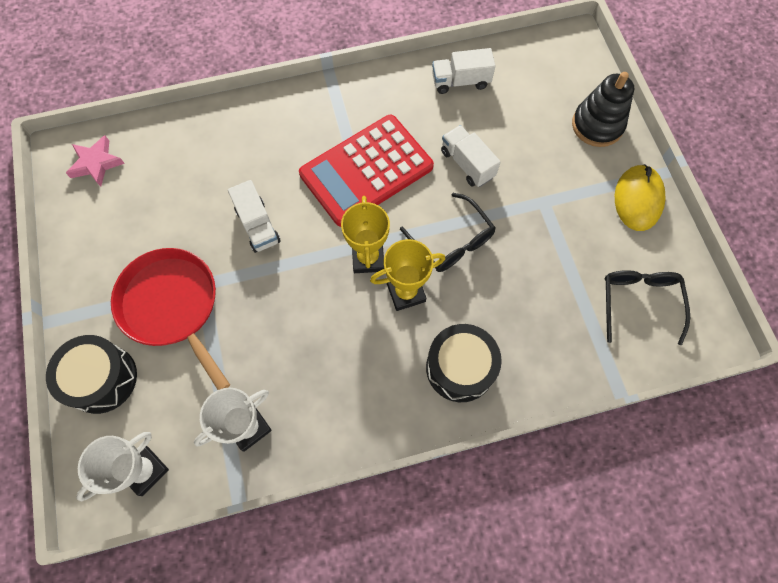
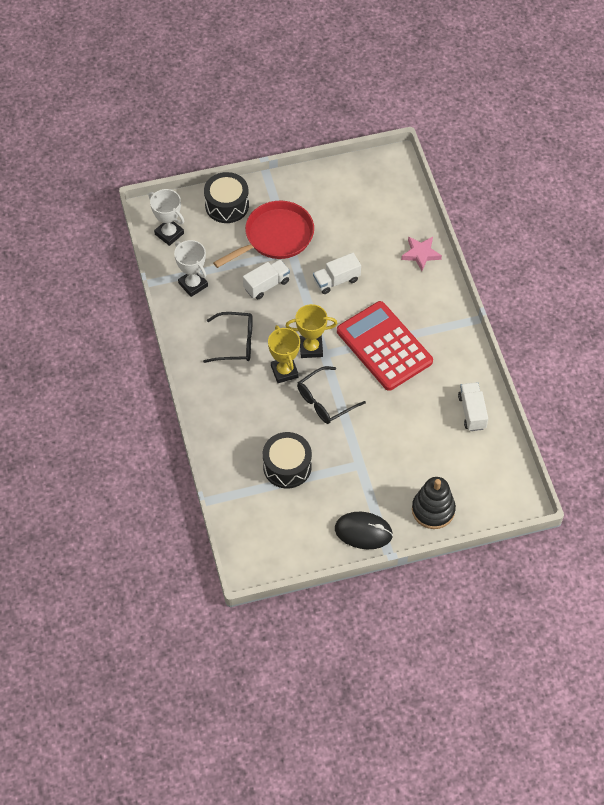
camera: 90 degrees right, 10 degrees down
pink star [66,135,125,187] -> pink star moved to [401,236,442,271]
black drum [426,324,502,402] -> black drum moved to [263,432,312,488]
white truck [441,125,501,187] -> white truck moved to [243,259,290,299]
black glasses [605,270,690,345] -> black glasses moved to [203,312,253,363]
yellow mouse [615,164,665,231] -> black mouse [335,512,393,549]

